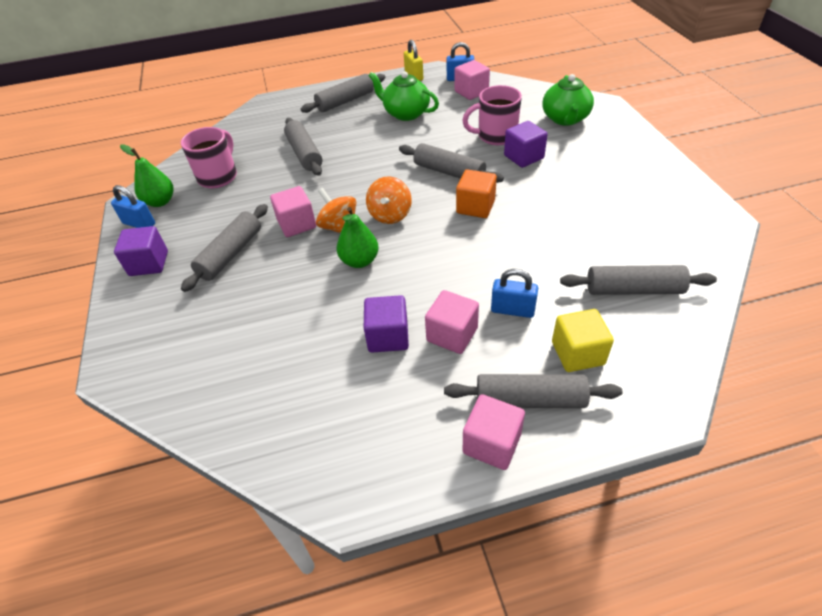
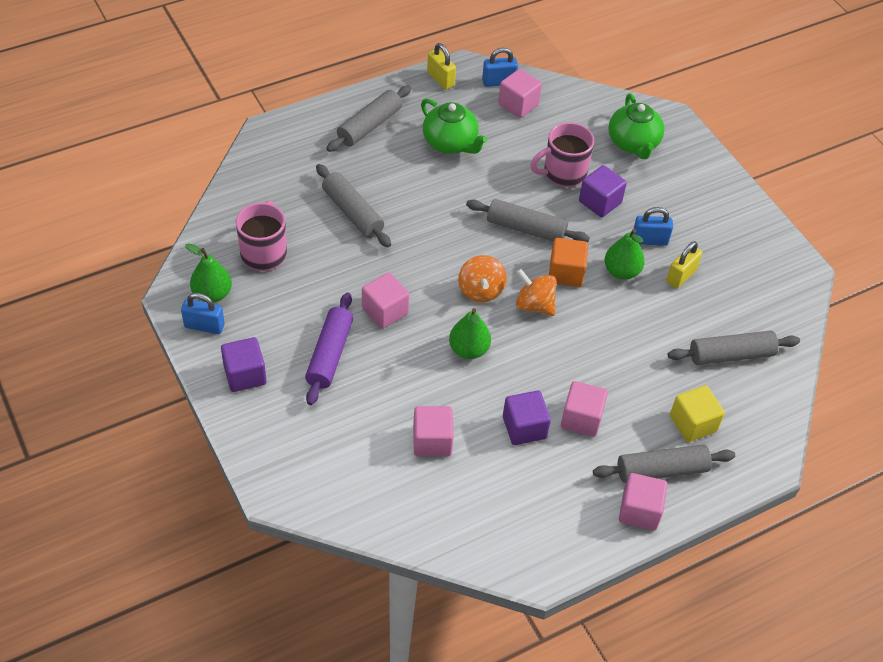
camera: 20 degrees left, 5 degrees up
grey rolling pin [181,204,268,292] -> purple rolling pin [305,292,353,405]
orange spinning top [316,188,356,233] -> orange spinning top moved to [516,269,557,316]
green teapot [369,71,439,121] -> green teapot turned 150 degrees counterclockwise [421,98,488,154]
blue padlock [491,269,538,318] -> blue padlock moved to [633,207,673,246]
none -> pink cube [413,406,454,456]
none -> green pear [604,229,645,280]
none -> yellow padlock [666,241,702,289]

